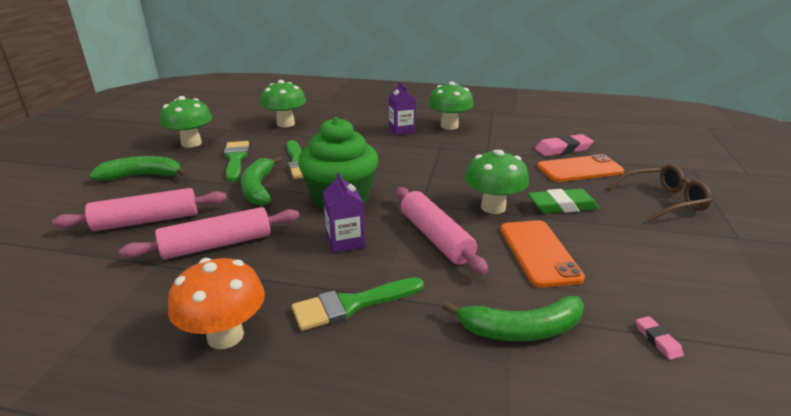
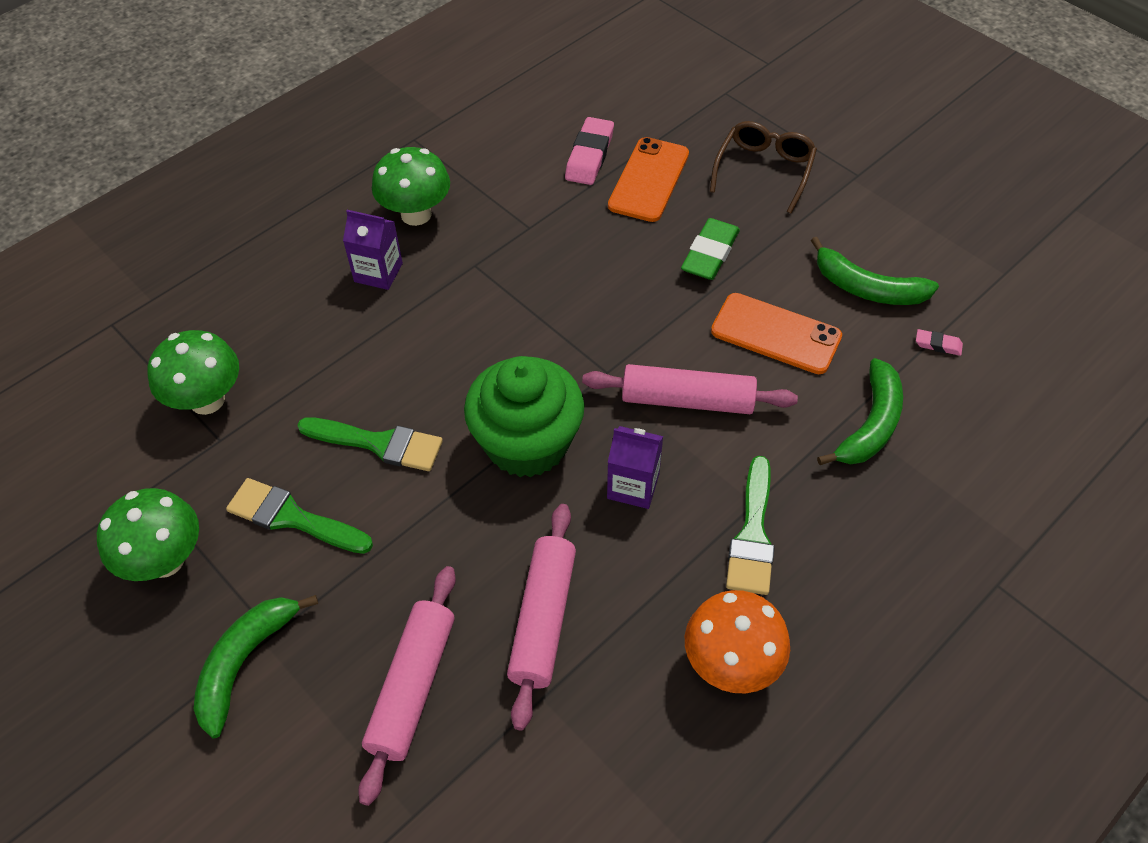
camera: 55 degrees left, 25 degrees up
green banana [241,156,282,205] -> green banana moved to [811,237,939,305]
green mushroom [465,150,529,214] -> none

